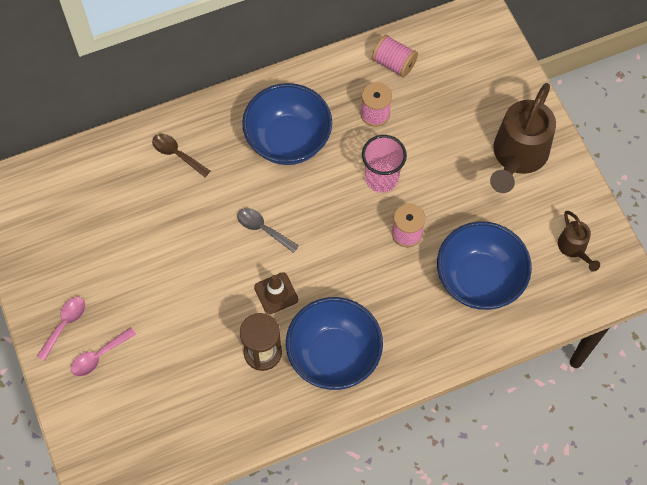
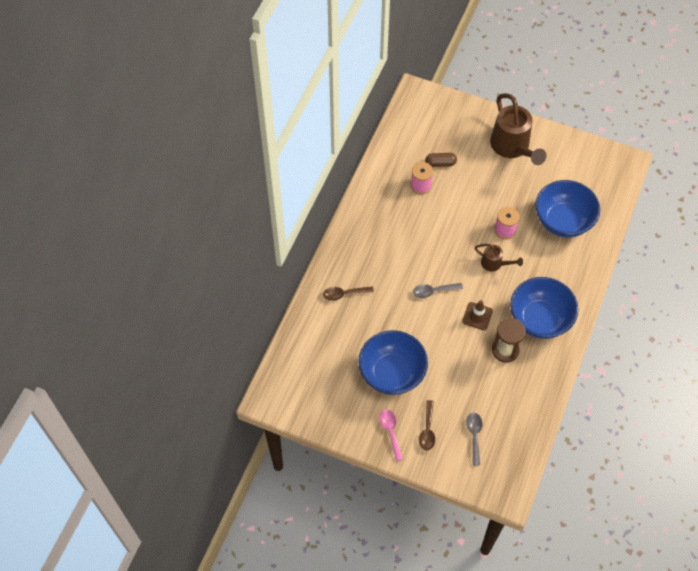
camera: 45 degrees left, 5 degrees down
pink spoon [71,327,136,376] -> brown spoon [419,400,435,451]
blue bowl [242,83,332,165] -> blue bowl moved to [358,330,428,395]
pink cup [362,135,407,193] -> none
pink spool [372,35,418,78] -> none
brown watering can [558,211,600,272] -> brown watering can moved to [475,244,523,272]
none -> brown capsule [425,153,457,167]
none -> grey spoon [466,413,483,466]

